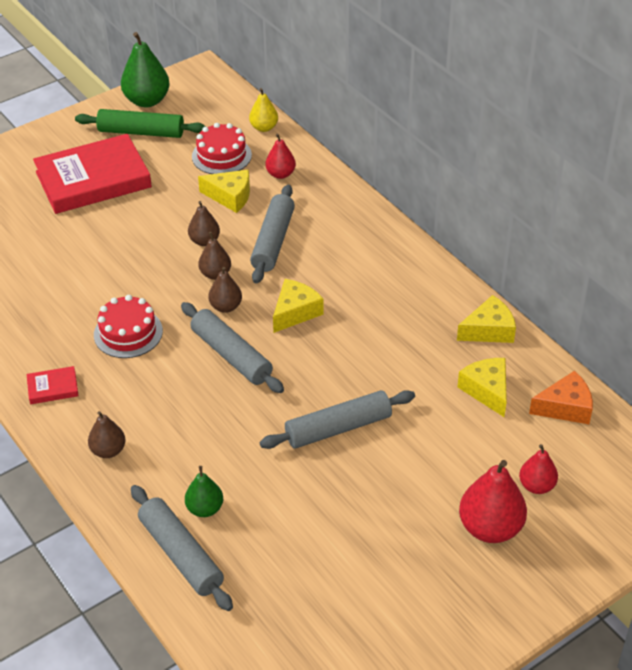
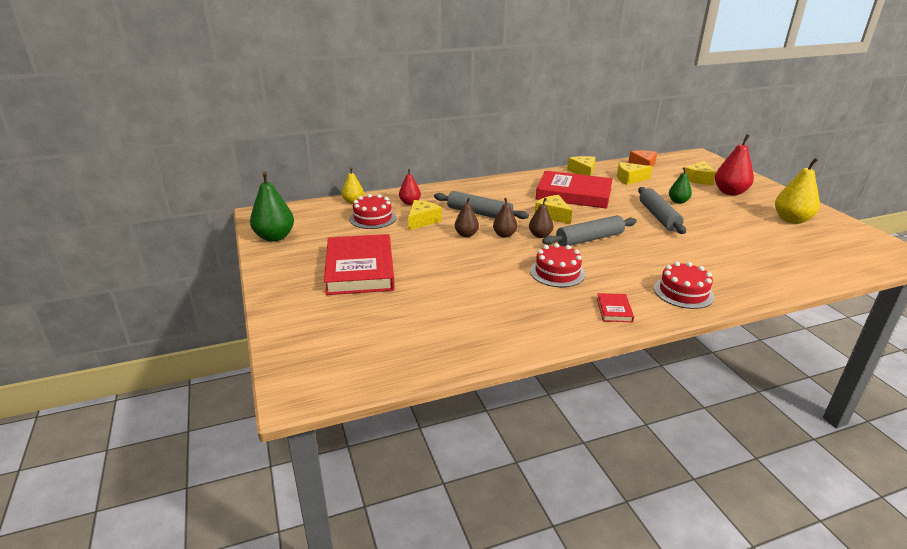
camera: 75 degrees left, 15 degrees down
green rolling pin [75,109,206,138] -> none
brown pear [88,411,126,458] -> red cake [654,262,714,309]
grey rolling pin [131,485,233,611] -> none
green pear [185,466,223,517] -> green pear moved to [669,167,692,204]
red pear [519,444,558,494] -> yellow cheese [685,161,716,185]
none -> red book [536,171,613,209]
none -> yellow pear [775,158,820,224]

